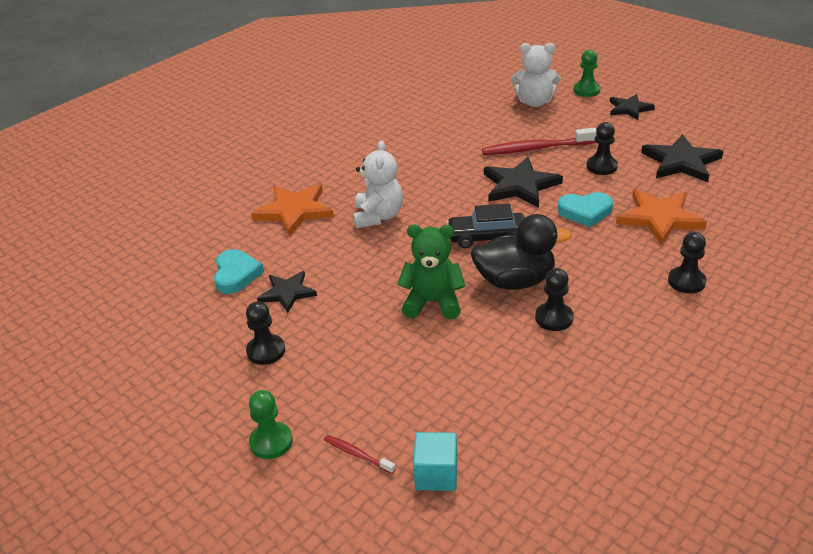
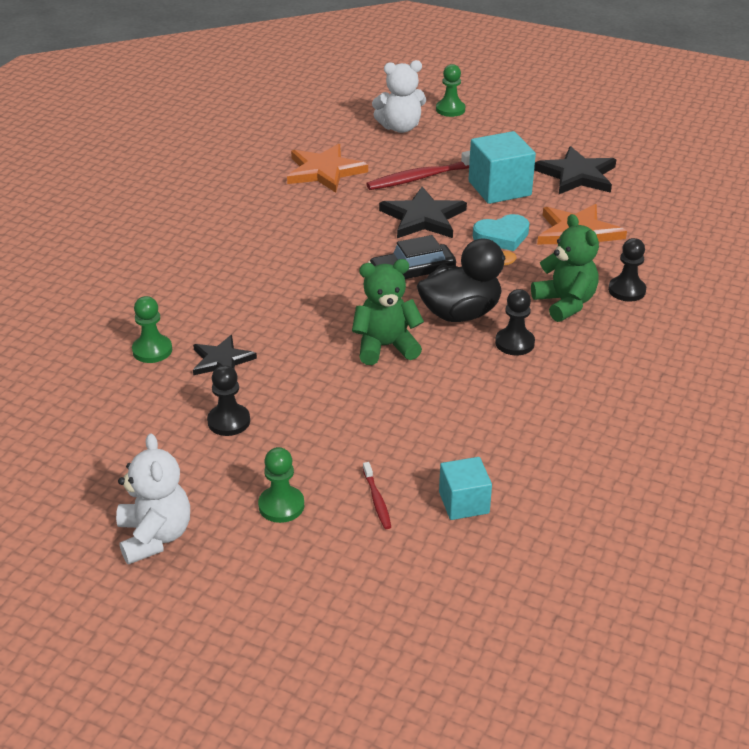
camera: 20 degrees left, 0 degrees up
turquoise heart [214,249,264,294] -> green pawn [132,296,172,363]
orange star [251,184,334,237] -> orange star moved to [287,143,368,193]
red toothbrush [324,435,395,474] -> red toothbrush turned 120 degrees counterclockwise [363,462,391,529]
white teddy bear [353,140,403,228] -> white teddy bear moved to [116,433,190,565]
black pawn [587,122,618,175] -> turquoise cube [468,131,536,204]
black star [610,94,655,120] -> none
none -> green teddy bear [531,214,599,322]

